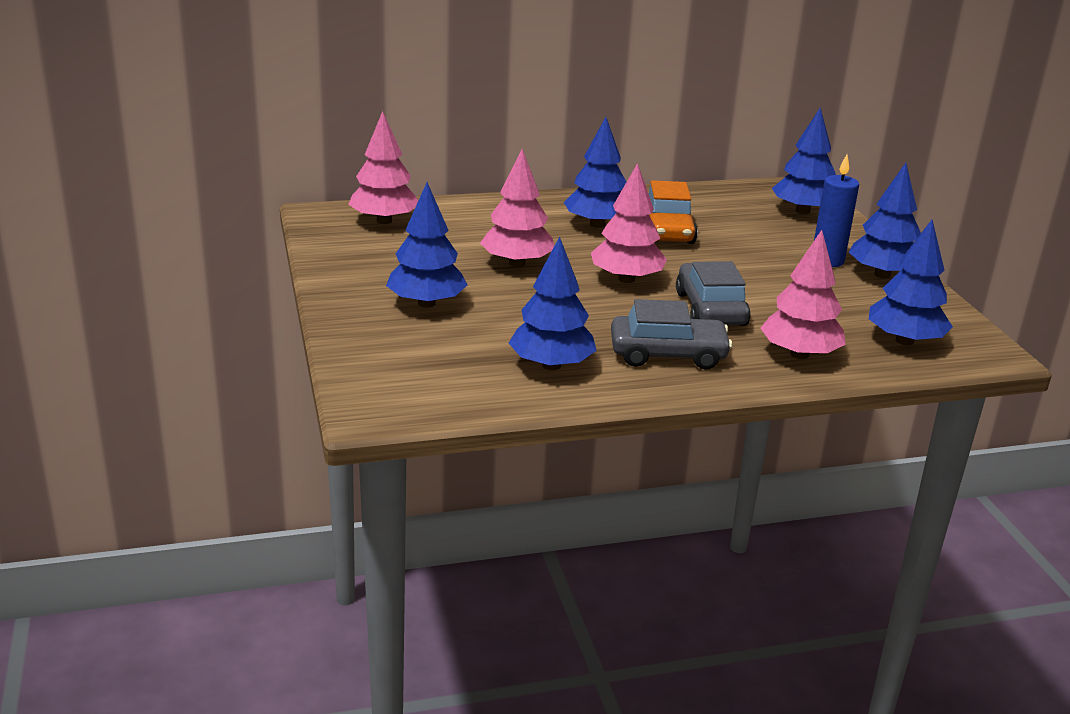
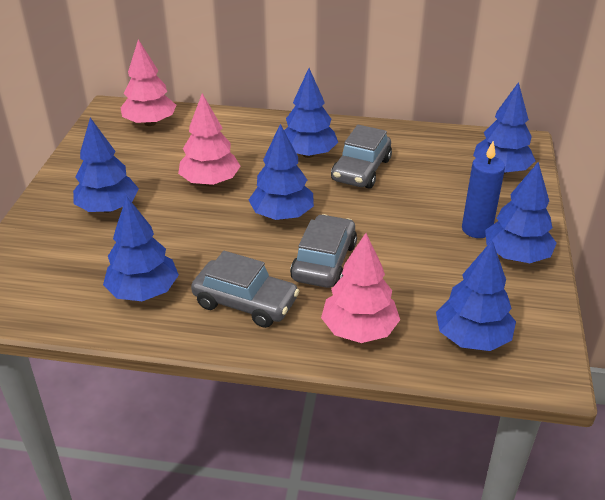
camera: 25 degrees right, 10 degrees up
pink tree [591,163,667,283] -> blue tree [249,124,314,220]
orange car [648,180,698,244] -> grey car [331,125,392,189]

